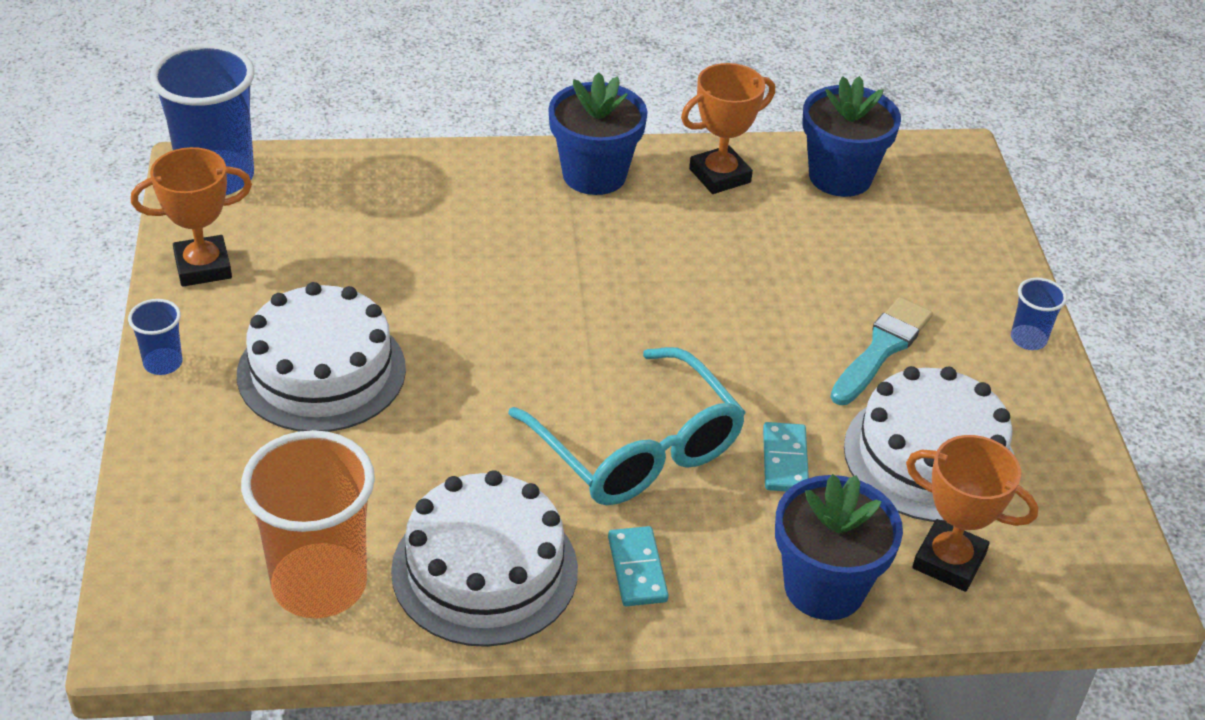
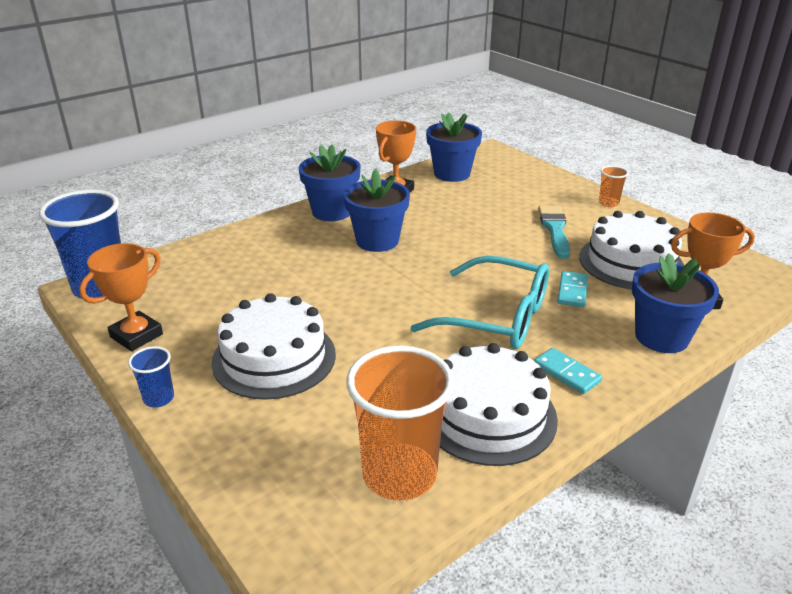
camera: 30 degrees left, 10 degrees down
turquoise domino [763,422,809,491] -> turquoise domino turned 45 degrees clockwise [557,271,588,307]
blue cup [1011,278,1067,350] -> orange cup [599,166,629,207]
none -> blue flower pot [344,169,410,252]

